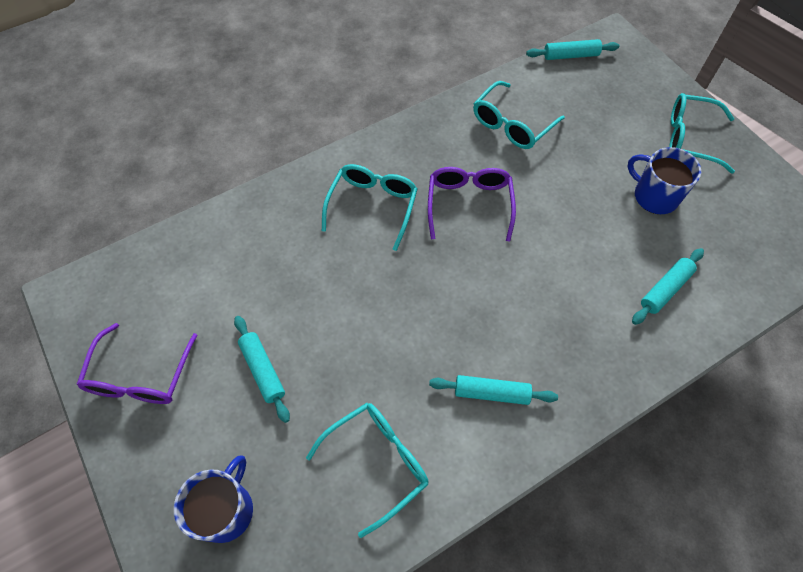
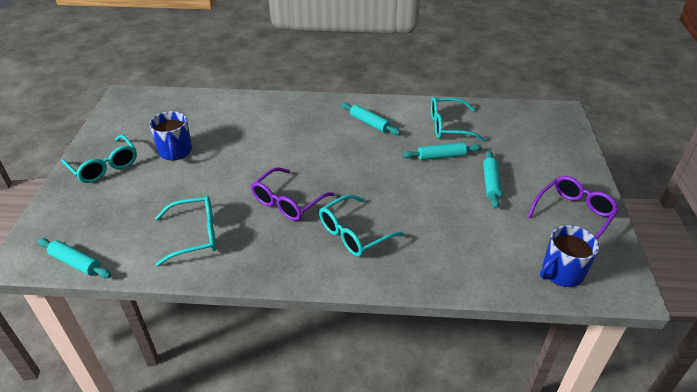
camera: 145 degrees left, 20 degrees down
blue mug [174,456,253,543] -> blue mug moved to [540,225,599,287]
turquoise rolling pin [632,248,704,325] -> turquoise rolling pin moved to [402,142,482,160]

